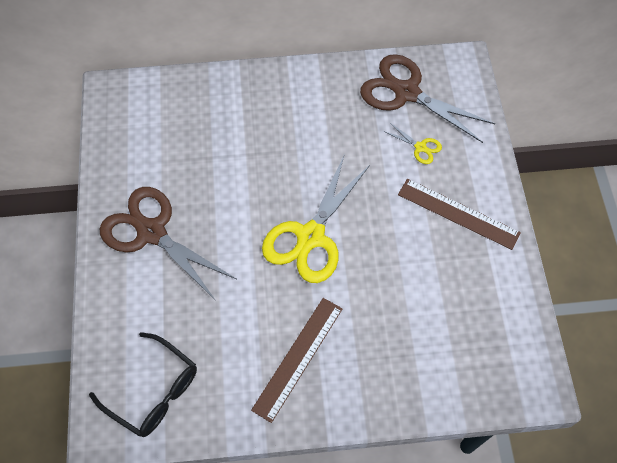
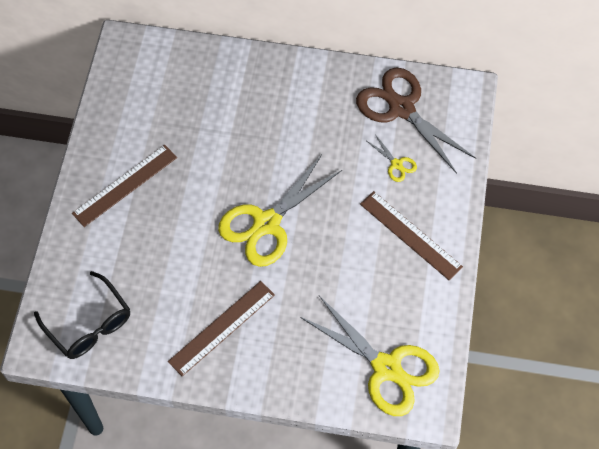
camera: 15 degrees right, 0 degrees up
brown scissors [99,187,236,301] -> brown ruler [72,145,177,227]
none -> yellow scissors [300,296,440,416]

